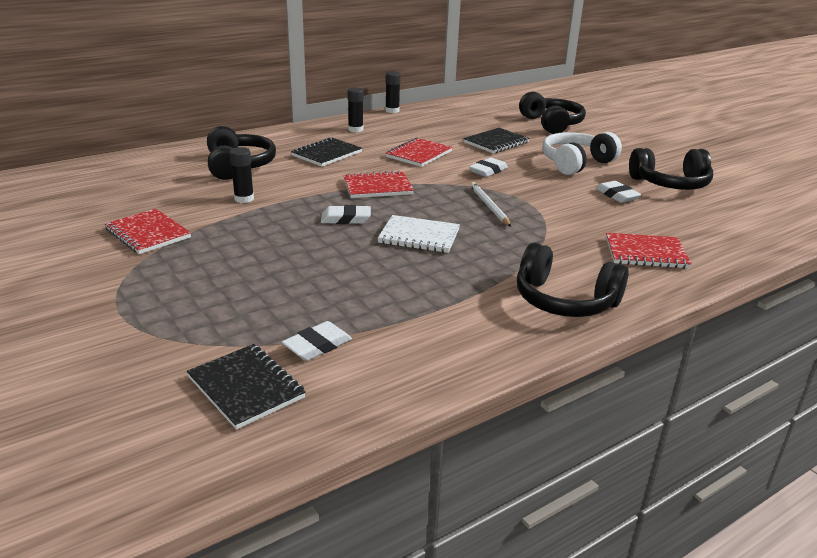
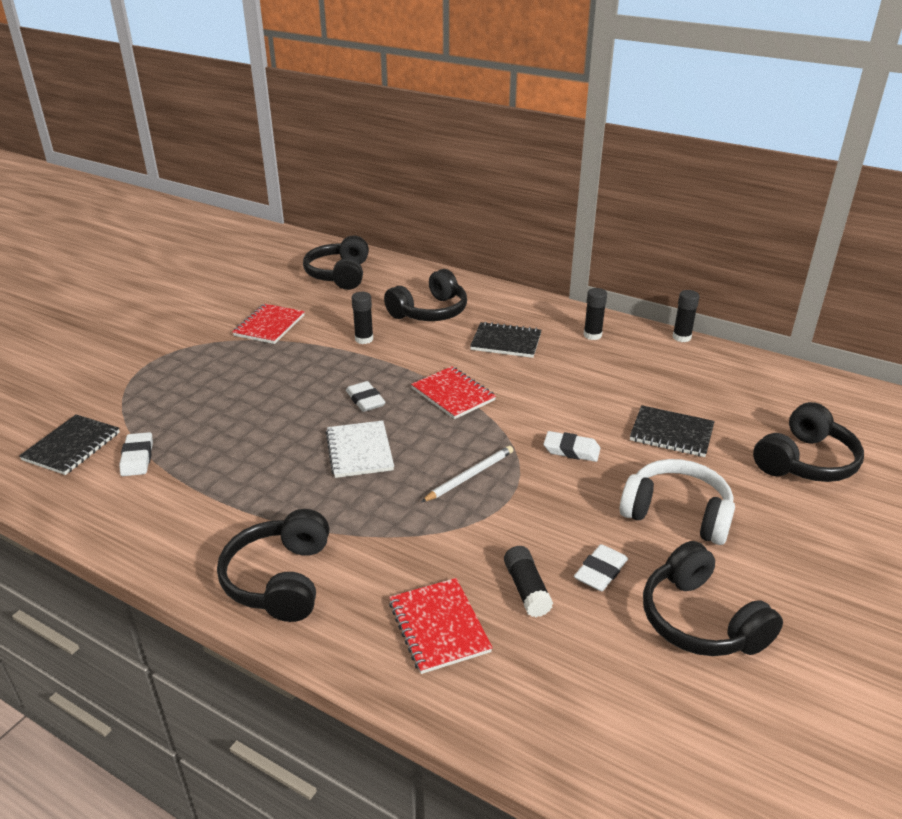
camera: 65 degrees right, 5 degrees up
white eraser [282,321,352,361] -> white eraser turned 60 degrees clockwise [119,432,153,476]
red notebook [386,138,453,167] -> none
none -> black headphones [303,235,369,290]
none -> black glue stick [504,546,553,617]

